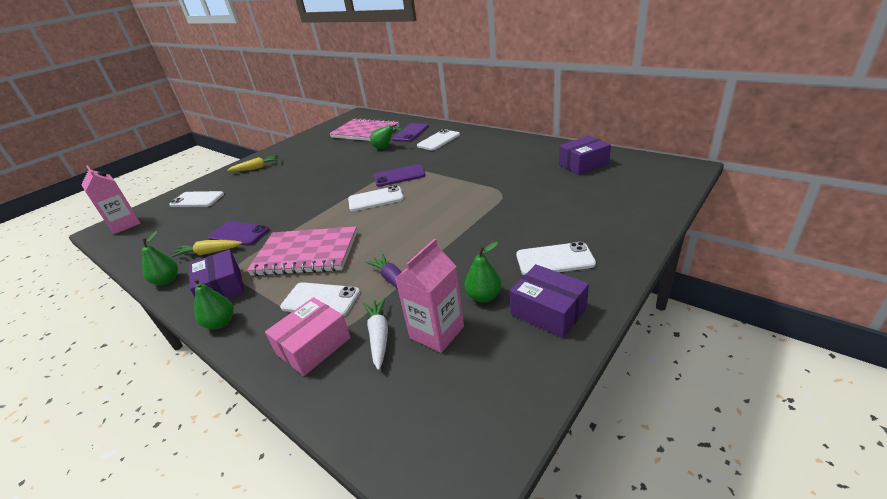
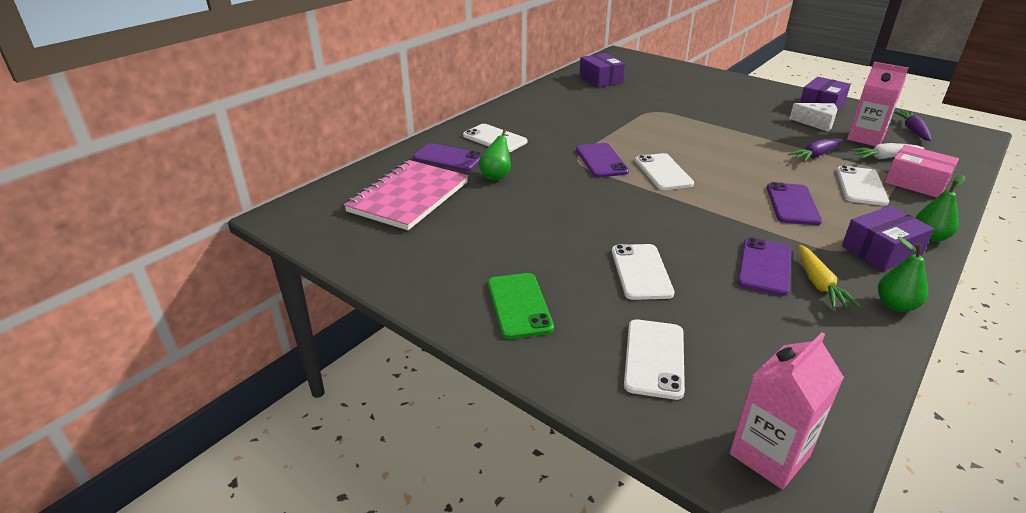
camera: 95 degrees left, 0 degrees up
yellow carrot [227,155,279,172] -> green phone [488,273,554,339]
pink notebook [247,227,357,276] -> purple phone [767,182,822,225]
green pear [465,242,502,302] -> white cheese [790,103,837,132]
white phone [516,242,596,275] -> white phone moved to [612,244,675,300]
none -> purple carrot [894,111,931,141]

